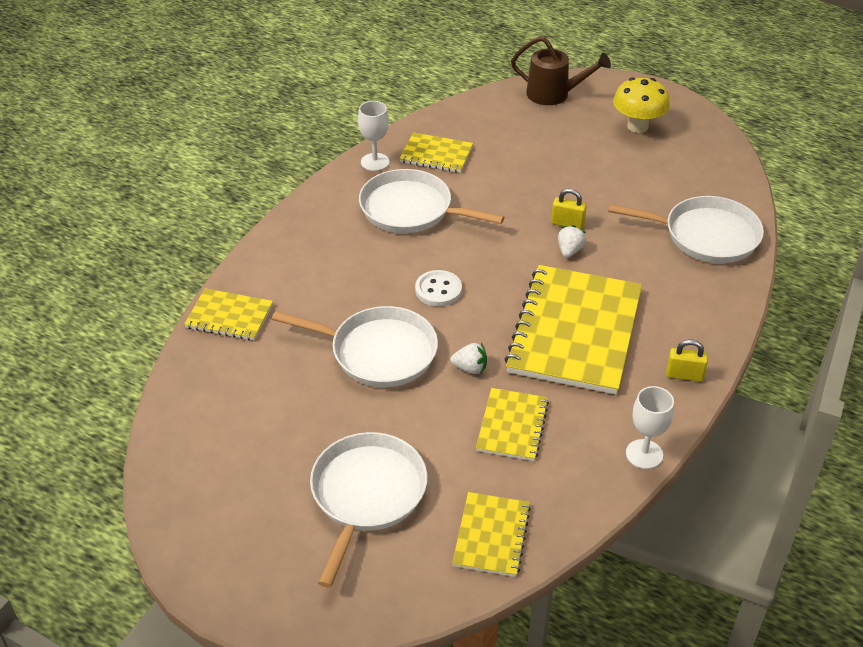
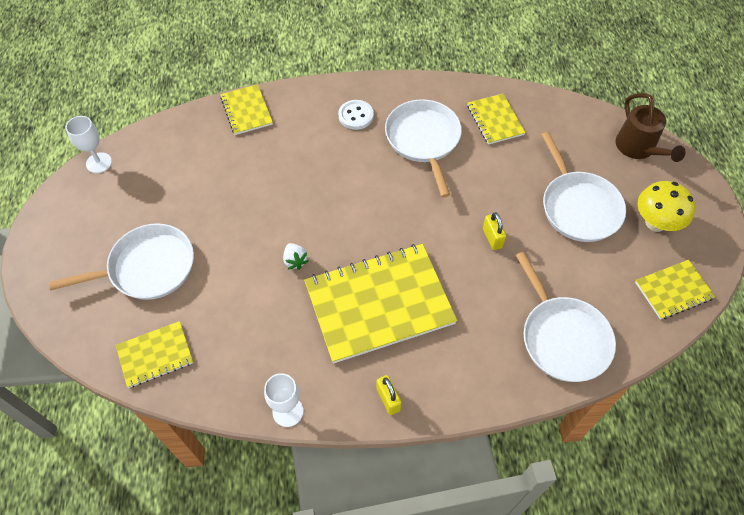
camera: 55 degrees right, 15 degrees up
white pan [272,306,438,387] -> white pan moved to [541,132,626,242]
white goblet [358,101,389,171] -> white goblet moved to [66,116,112,173]
white button [415,270,462,307] -> white button moved to [338,100,374,130]
yellow notebook [476,388,549,461] -> yellow notebook moved to [635,260,716,320]
white strawberry [558,225,586,258] -> none

